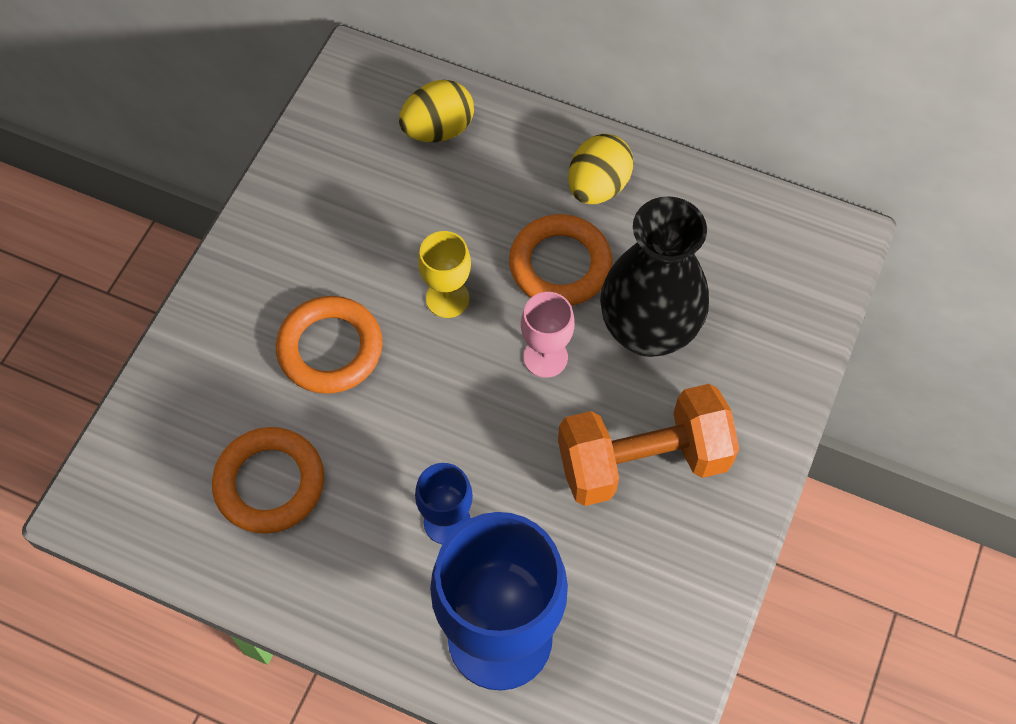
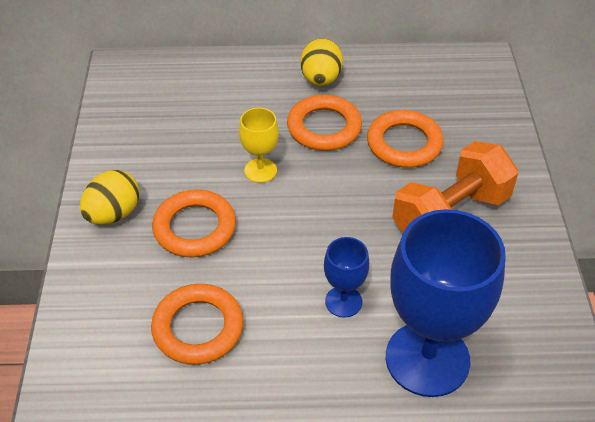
camera: 25 degrees left, 15 degrees down
yellow egg [399,80,474,142] -> yellow egg moved to [80,170,140,225]
pink goblet [521,292,575,378] -> none
black vase [600,196,709,357] -> orange ring [367,110,444,168]

